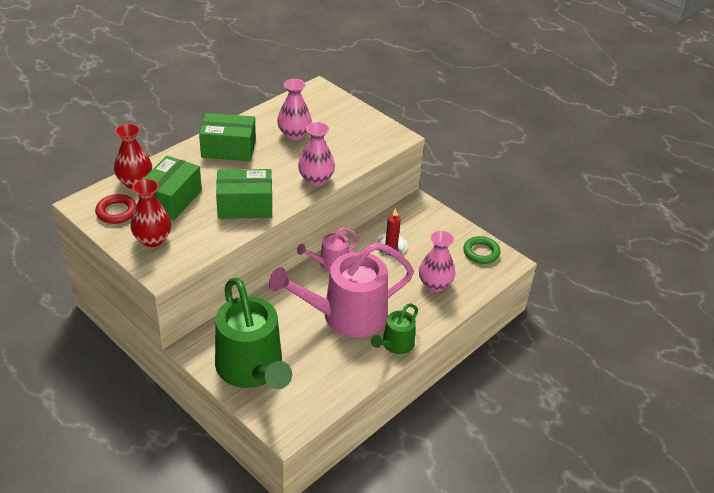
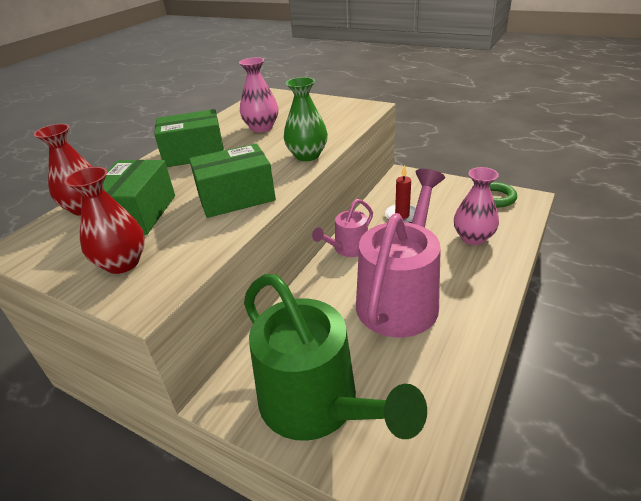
camera: 10 degrees left, 5 degrees down
red ring [95,194,137,224] -> none
pink watering can [269,242,414,338] -> pink watering can turned 150 degrees clockwise [356,169,445,337]
pink vase [298,122,335,186] -> green vase [284,77,328,161]
green watering can [371,303,418,354] -> none

